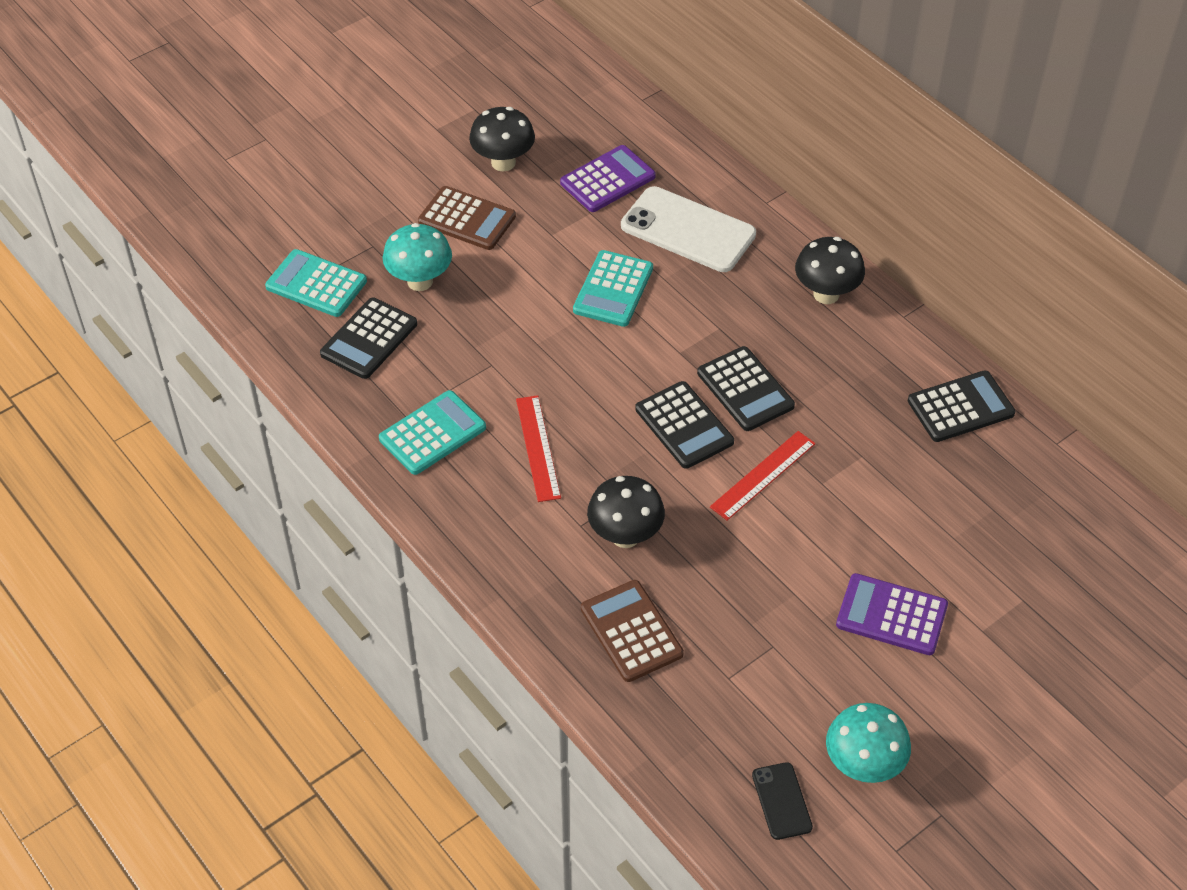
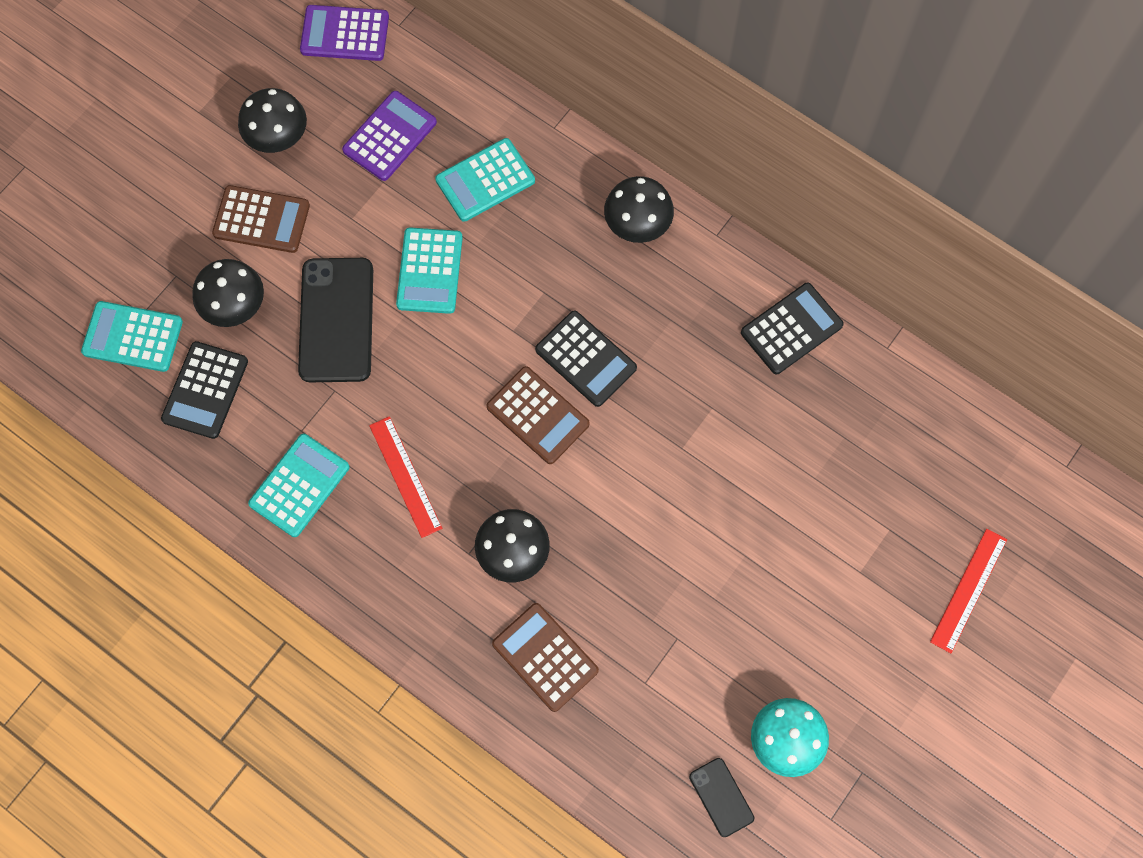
camera: 15 degrees left, 20 degrees up
turquoise mushroom [383,223,452,291] -> black mushroom [192,259,264,327]
white phone [621,186,756,272] -> turquoise calculator [435,138,535,222]
black calculator [635,381,734,469] -> brown calculator [486,366,590,464]
red ruler [710,431,816,521] -> red ruler moved to [930,529,1007,653]
purple calculator [836,573,948,655] -> purple calculator moved to [300,5,389,61]
none -> black phone [298,258,373,382]

